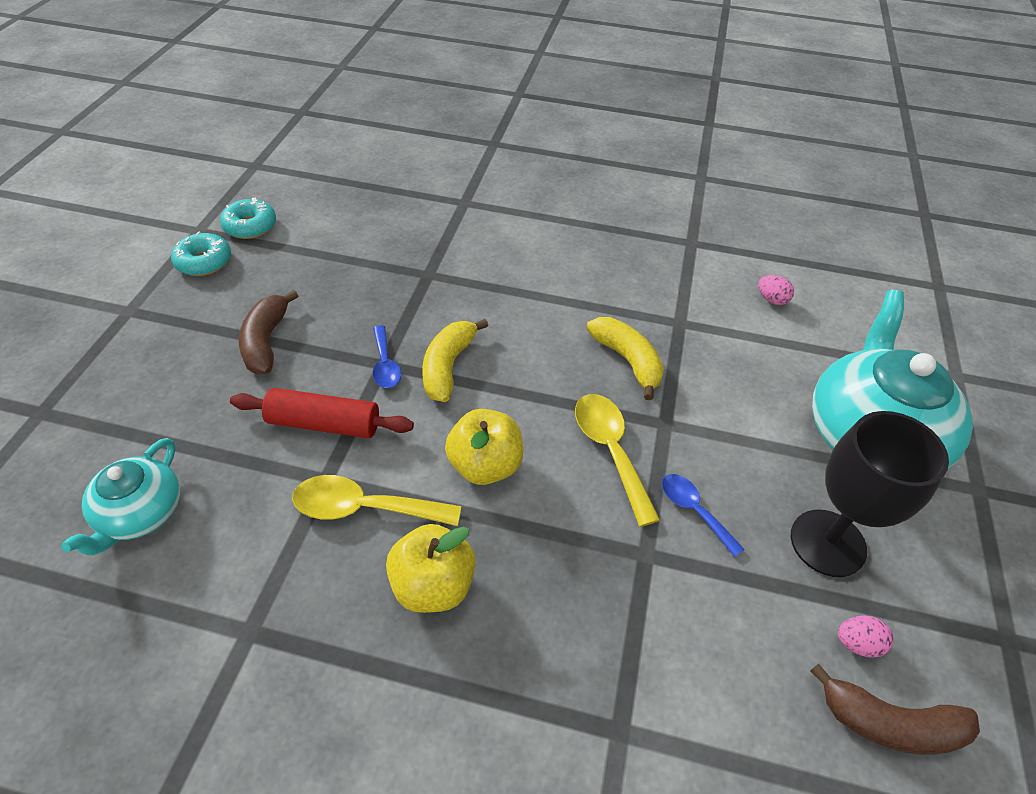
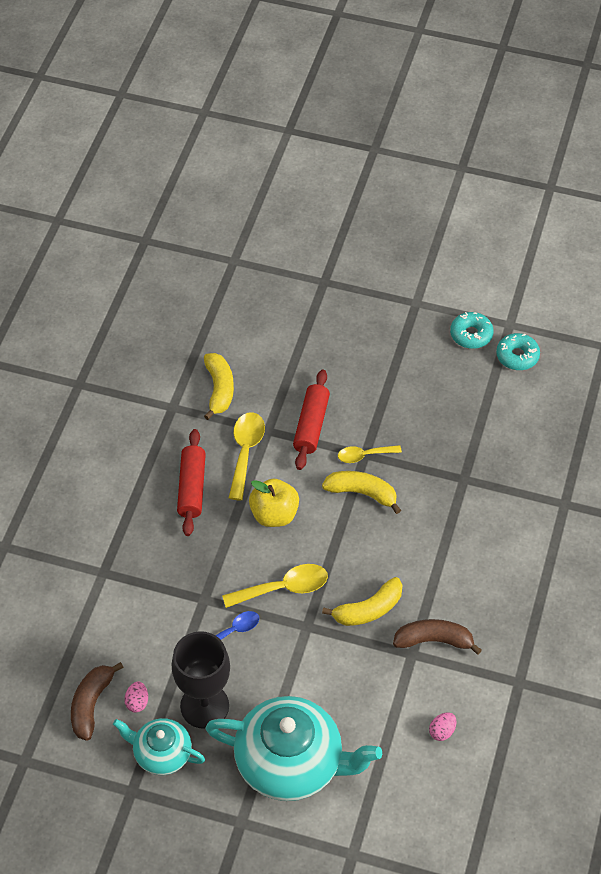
camera: 95 degrees right, 5 degrees up
turquoise teapot [61,438,180,555] -> turquoise teapot moved to [113,718,205,775]
brown banana [239,290,298,374] -> brown banana moved to [393,619,482,655]
blue spoon [373,325,401,388] -> yellow spoon [338,445,402,463]
yellow apple [386,524,476,613] -> red rolling pin [177,429,206,536]
none -> yellow banana [204,353,234,420]

